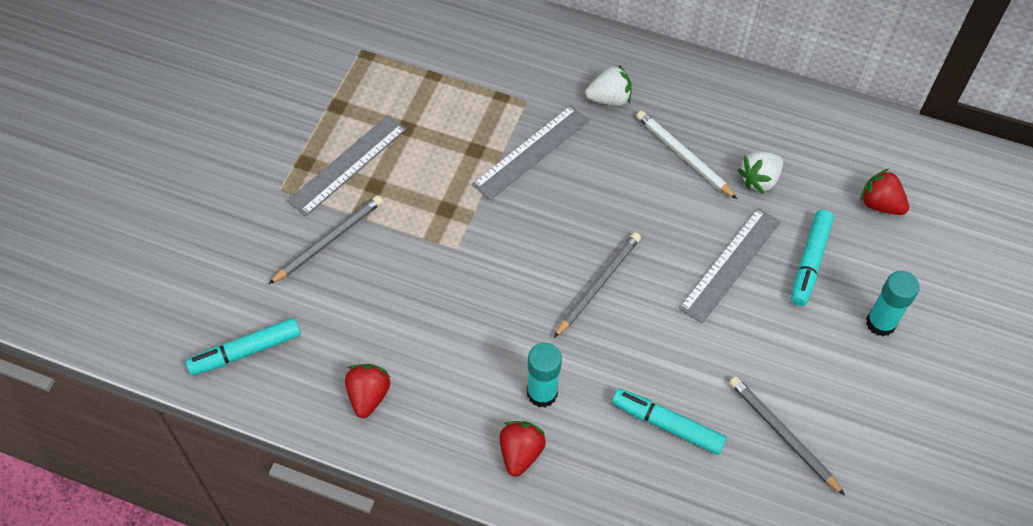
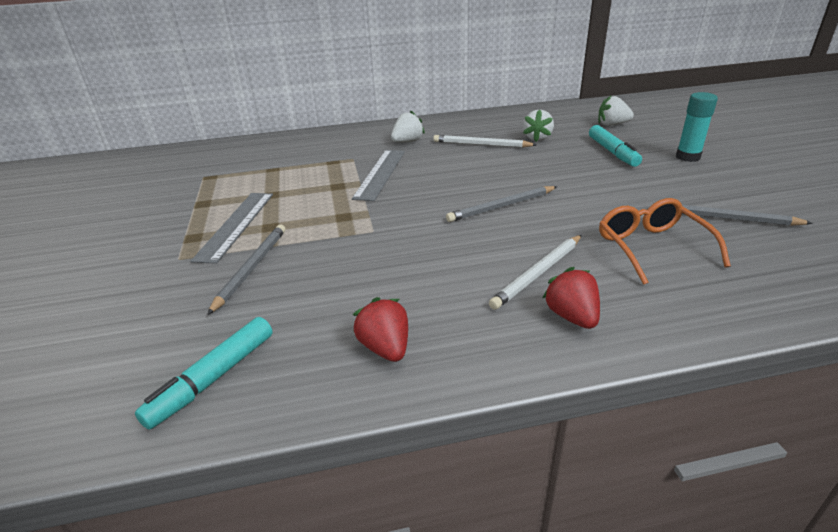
camera: 30 degrees left, 25 degrees down
turquoise glue stick [527,343,562,407] -> white pencil [489,235,582,310]
grey pencil [554,232,641,338] -> grey pencil turned 120 degrees counterclockwise [446,186,557,222]
turquoise marker [612,389,727,455] -> orange glasses [599,198,731,285]
grey ruler [679,208,781,323] -> none
red strawberry [860,169,909,215] -> white strawberry [598,95,634,126]

